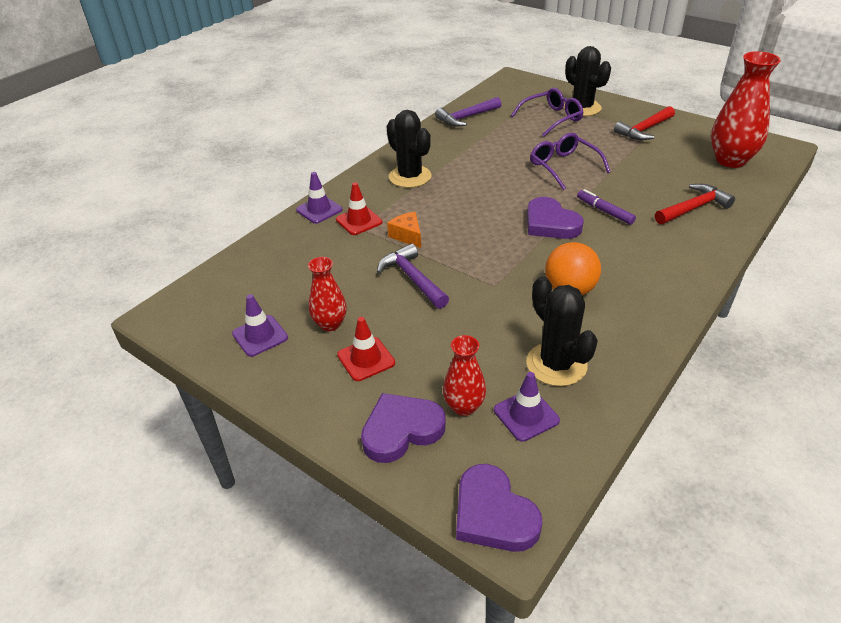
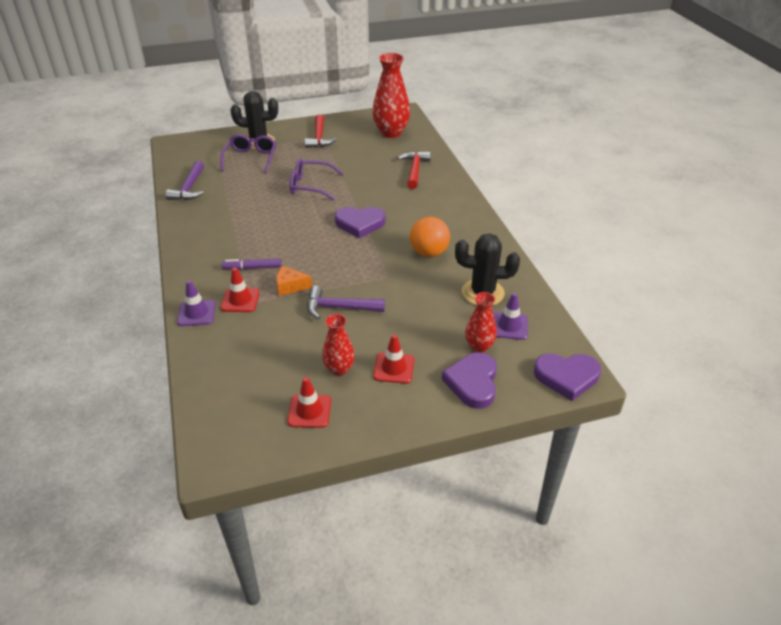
camera: 55 degrees left, 0 degrees up
purple traffic cone [232,294,288,357] -> red traffic cone [287,377,331,428]
black cactus [386,110,431,188] -> none
purple marker [577,189,636,225] -> purple marker moved to [222,259,281,270]

